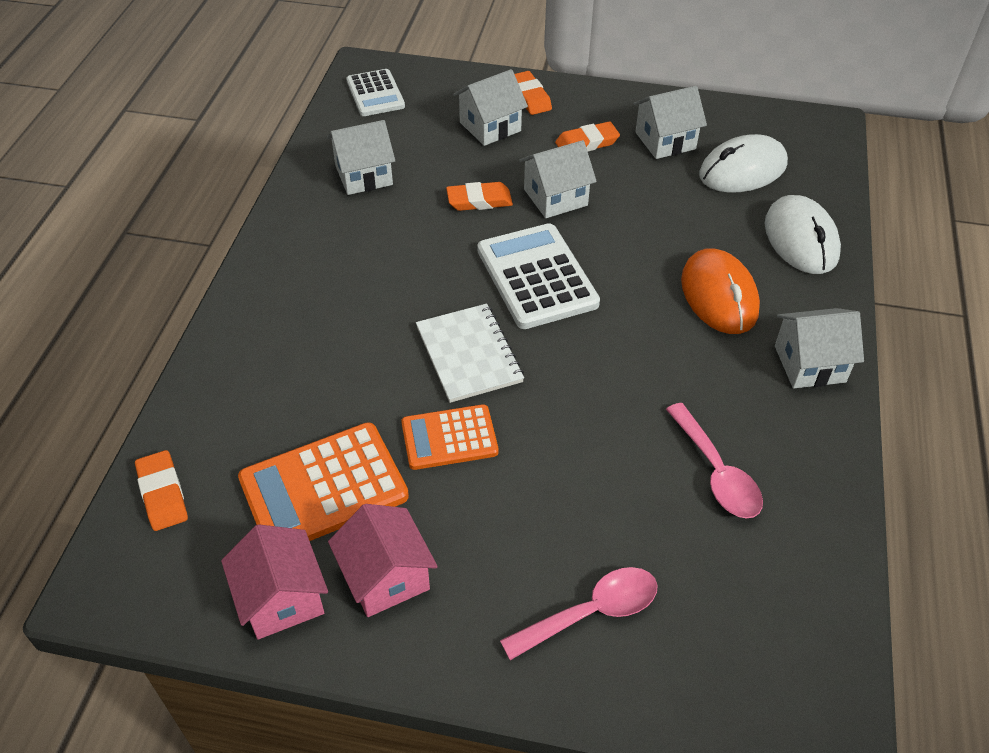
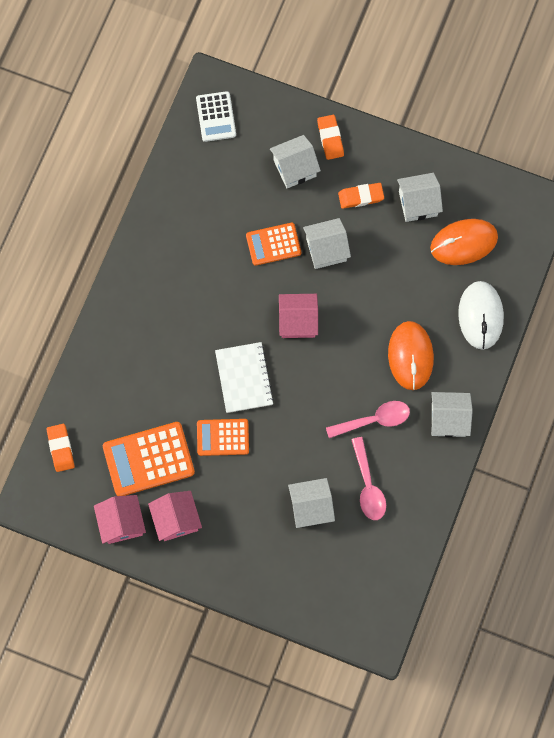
camera: 10 degrees right, 25 degrees up
white house [327,120,395,195] -> white house moved to [288,478,335,528]
orange eraser [446,182,513,211] -> orange calculator [246,223,301,266]
white calculator [477,223,600,329] -> pink house [279,294,318,338]
pink spoon [500,567,657,660] -> pink spoon moved to [326,401,410,438]
white mouse [699,134,788,192] -> orange mouse [430,219,498,265]

